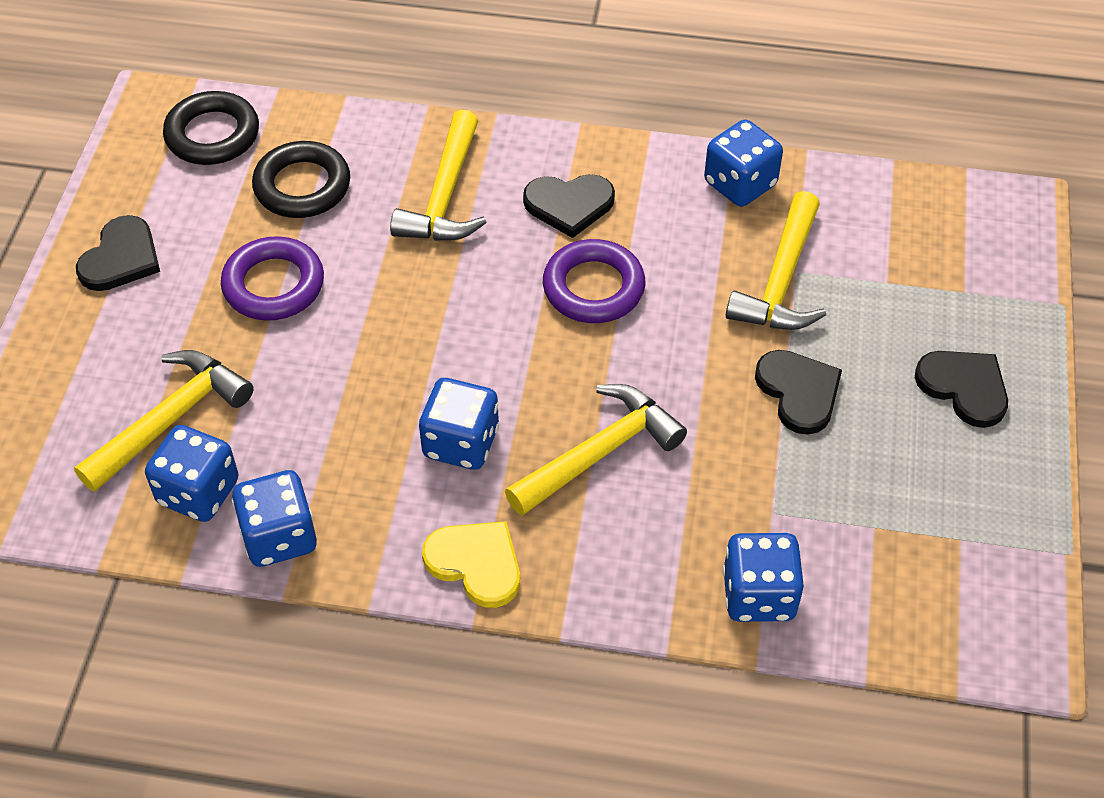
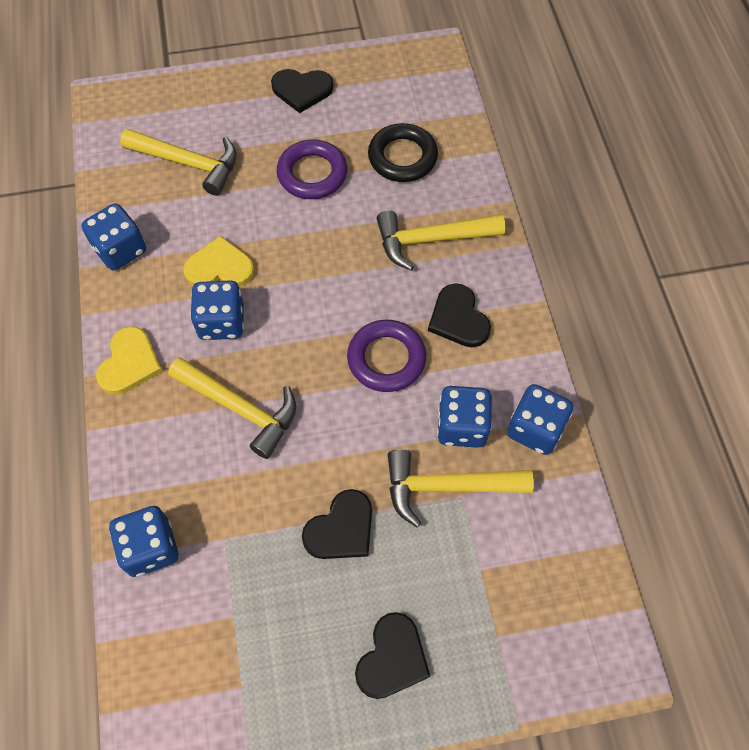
camera: 70 degrees right, 10 degrees up
blue dice [145,425,239,522] -> blue dice moved to [437,386,492,448]
black ring [163,91,259,165] -> none
none -> yellow heart [183,235,254,287]

